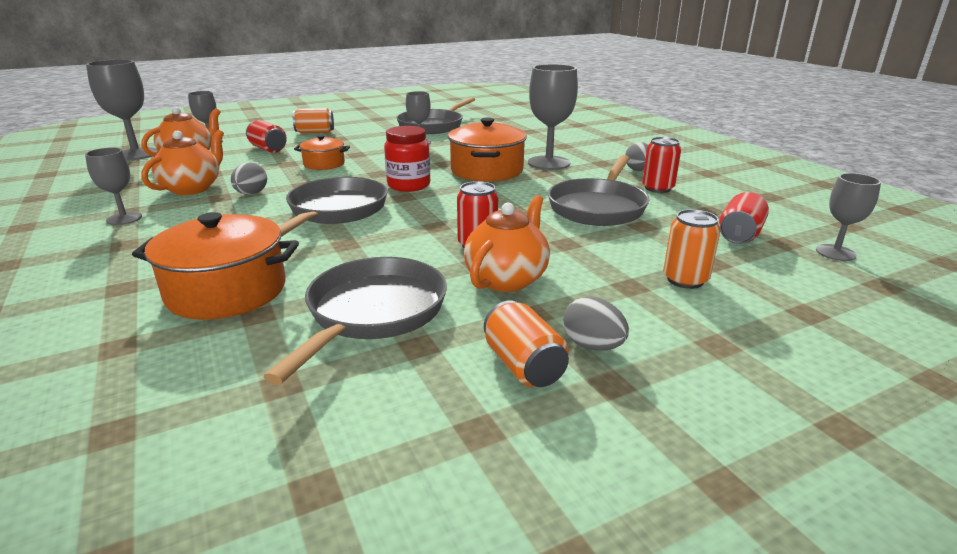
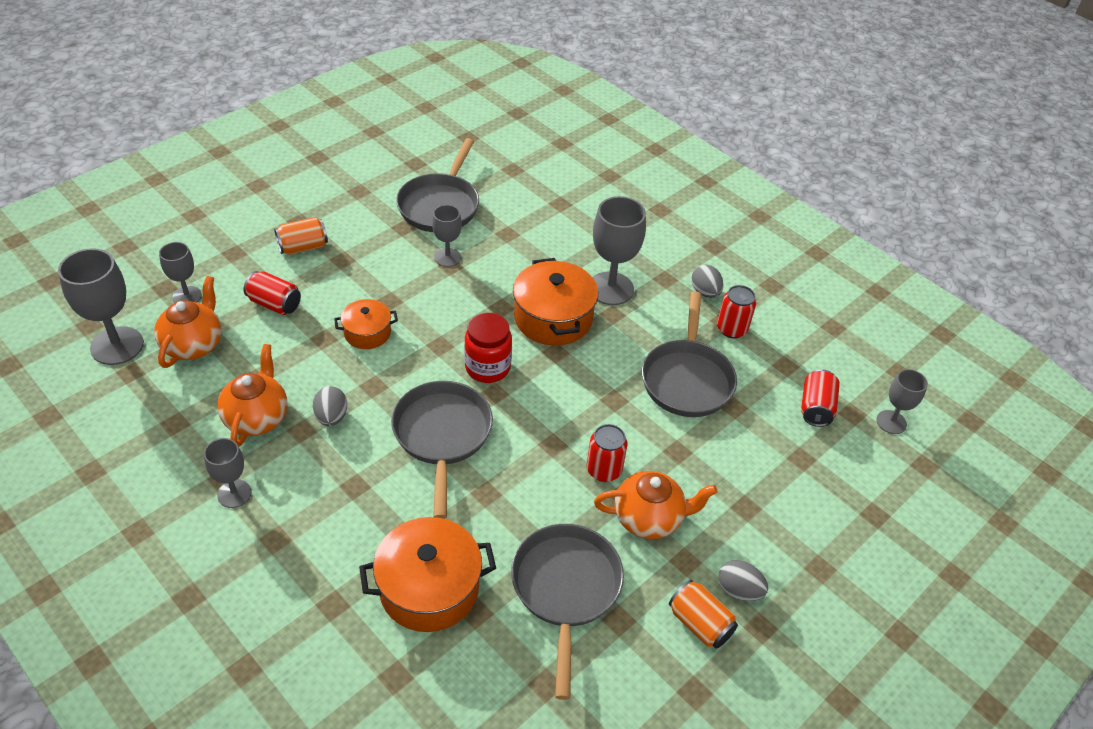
camera: 20 degrees left, 20 degrees up
orange teapot [464,195,550,292] -> orange teapot turned 75 degrees clockwise [594,471,718,539]
orange can [663,209,720,289] -> none

